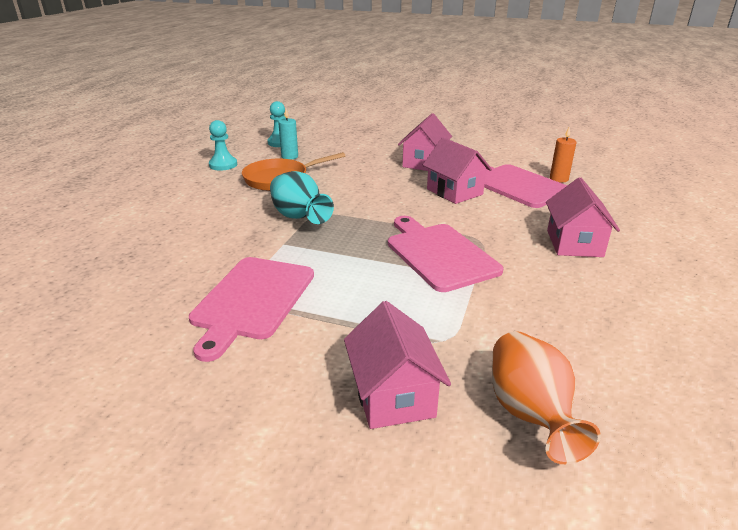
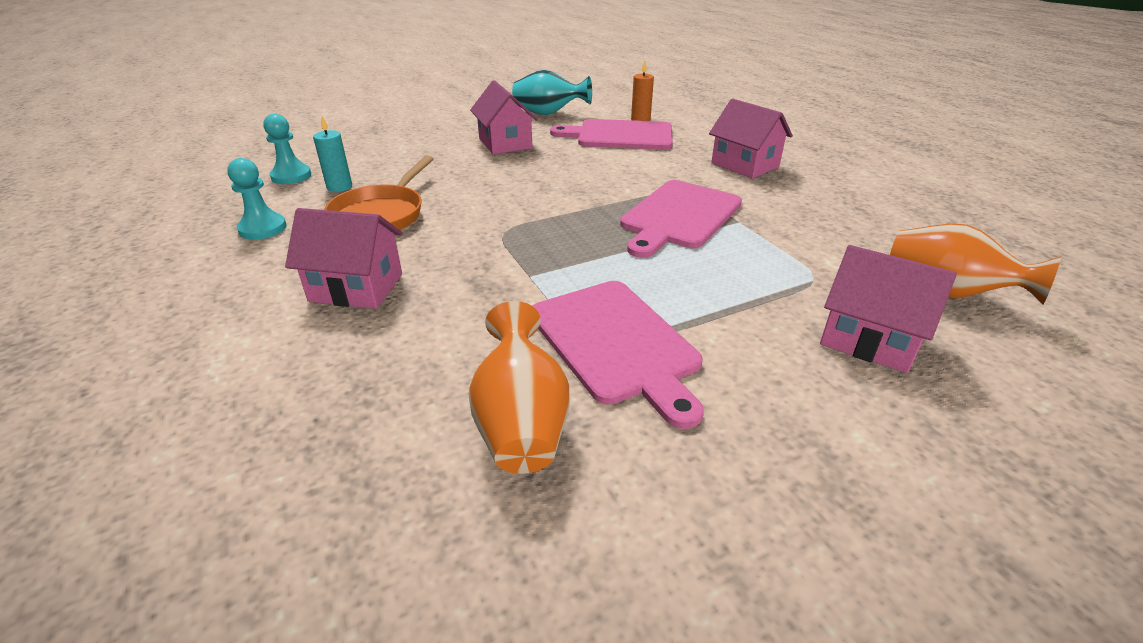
camera: 45 degrees left, 5 degrees up
turquoise vase [270,171,334,224] -> turquoise vase moved to [512,70,592,115]
pink cutting board [388,216,503,292] -> pink cutting board turned 75 degrees counterclockwise [620,180,742,258]
pink house [423,137,492,204] -> pink house moved to [285,208,403,309]
none -> orange vase [468,301,570,474]

